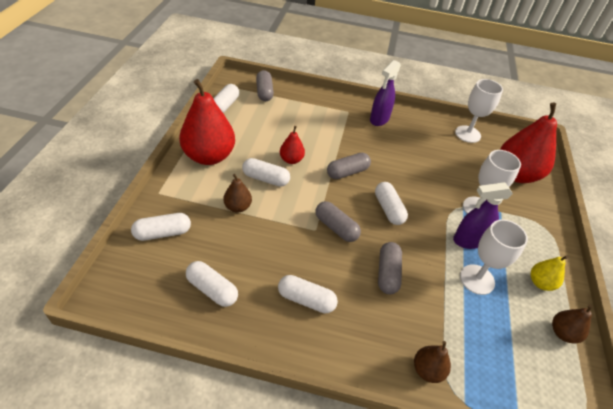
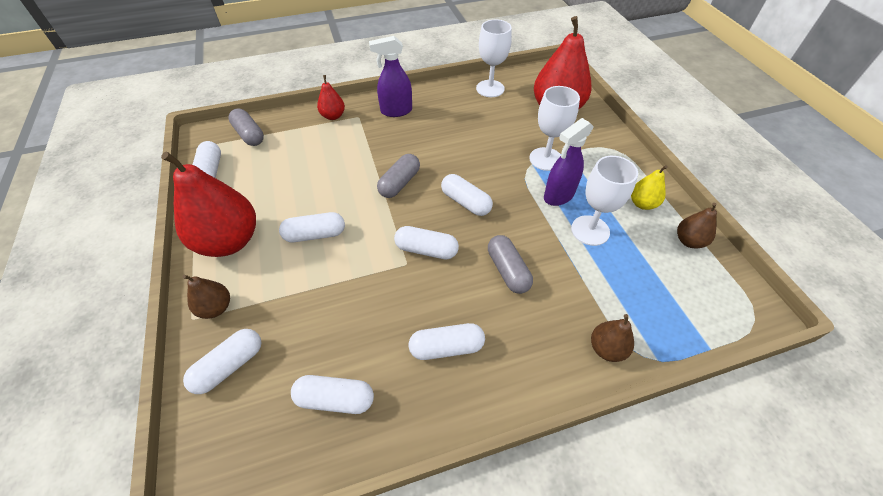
camera: 25 degrees left, 5 degrees up
brown pear [223,174,252,213] -> brown pear moved to [182,275,230,319]
red pear [280,126,305,164] -> red pear moved to [317,75,345,120]
grey capsule [316,201,361,242] -> white capsule [394,226,459,259]
purple spray bottle [370,60,401,126] -> purple spray bottle turned 75 degrees clockwise [369,36,412,117]

